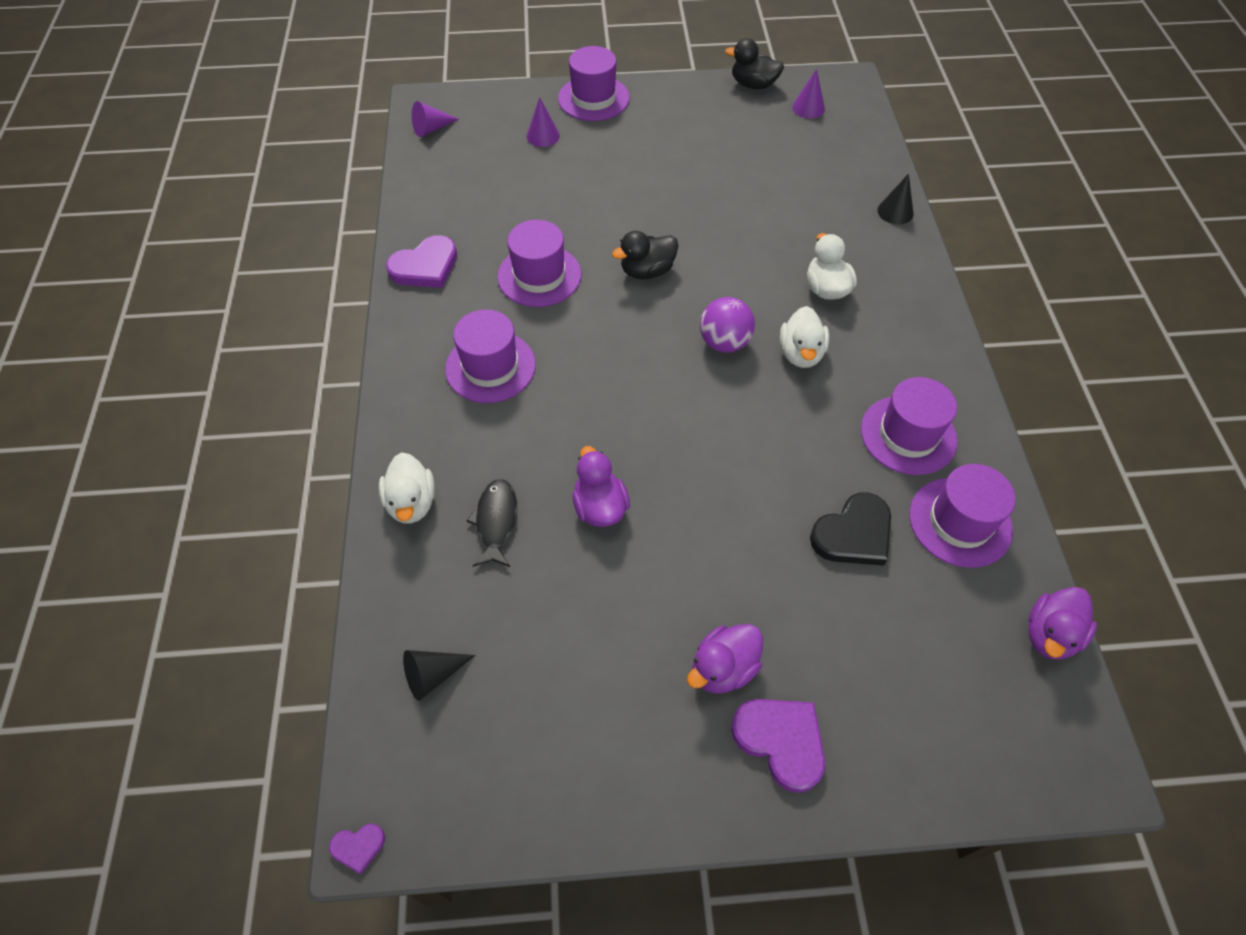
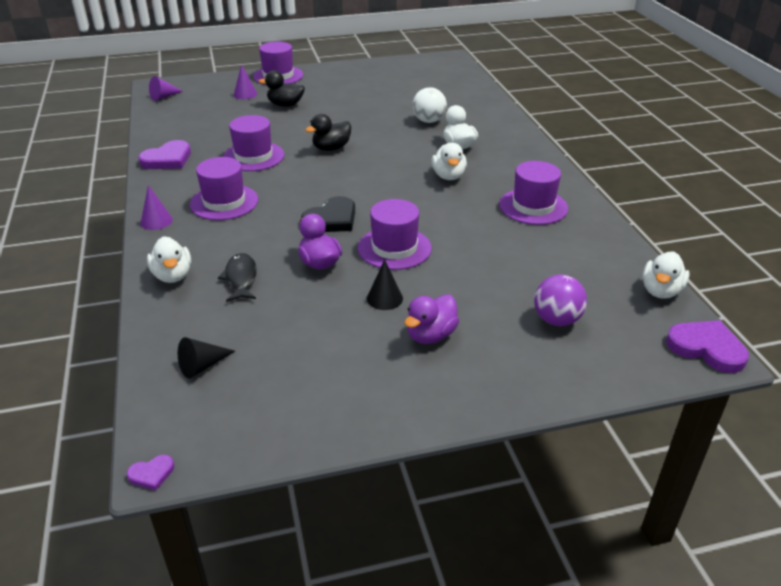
camera: 10 degrees left, 20 degrees down
purple ball [700,297,755,353] -> purple ball moved to [534,274,587,326]
black duck [725,38,784,89] -> black duck moved to [259,70,305,107]
purple heart [731,699,825,793] -> purple heart moved to [666,320,749,373]
purple cone [792,69,825,118] -> purple cone moved to [140,185,173,230]
black heart [810,492,891,566] -> black heart moved to [301,196,355,232]
black cone [877,174,913,225] -> black cone moved to [367,259,403,310]
purple hat [909,464,1016,568] -> purple hat moved to [358,199,432,270]
purple duck [1028,587,1097,660] -> white duck [642,251,690,299]
none -> white ball [412,87,447,123]

